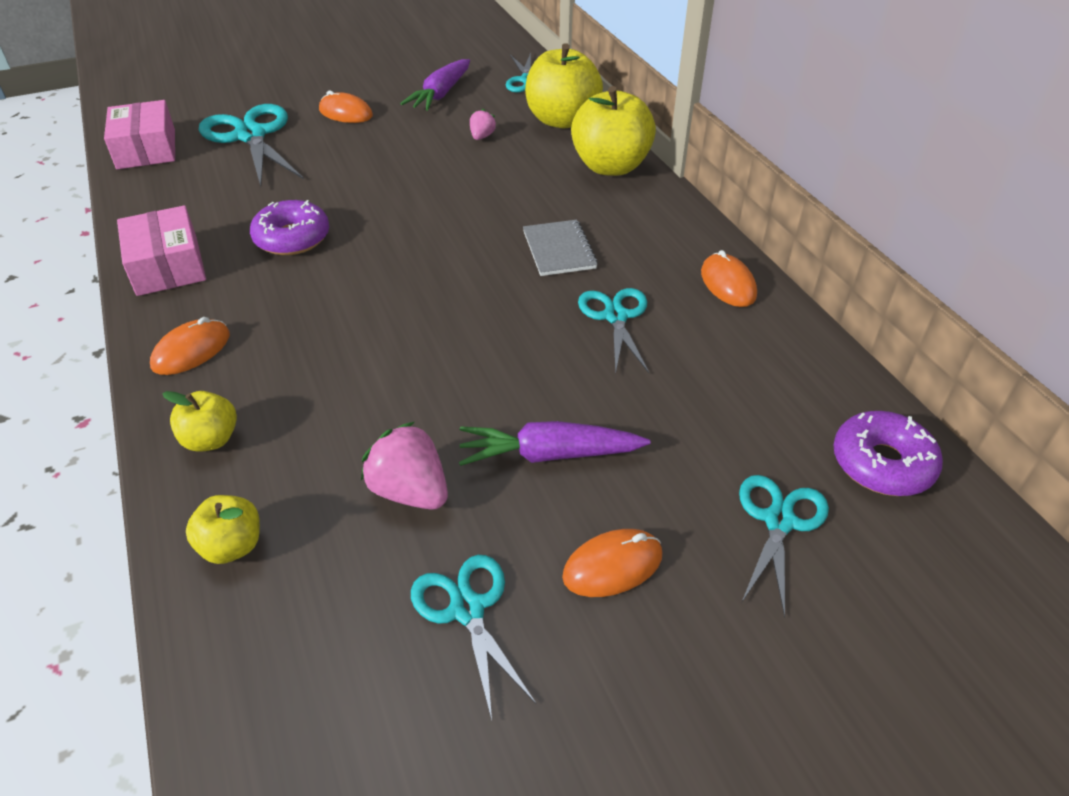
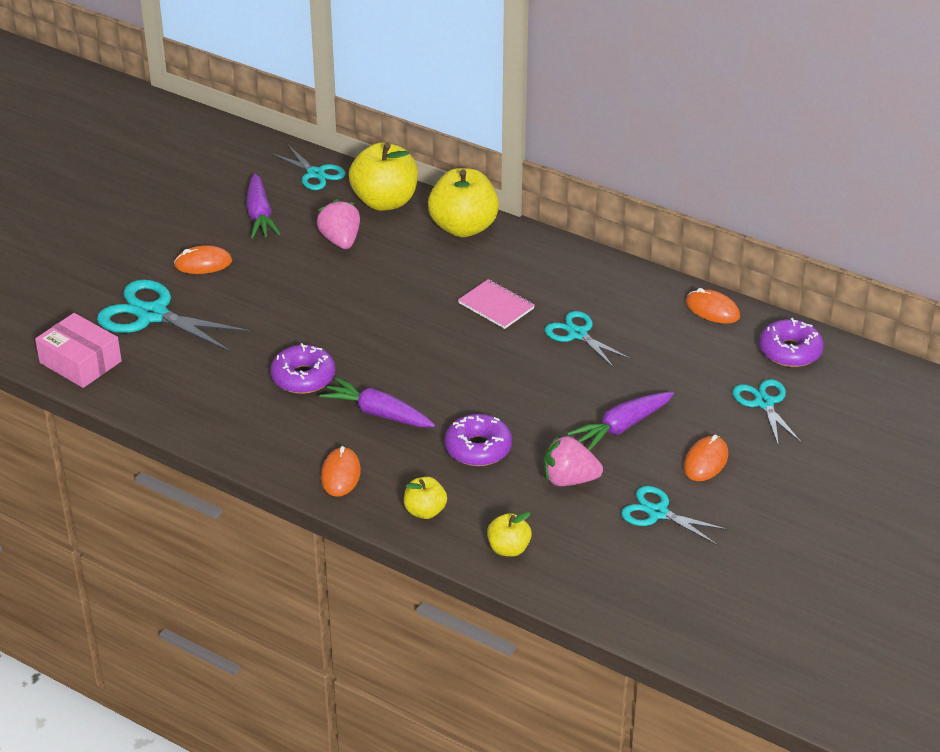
camera: 35 degrees left, 5 degrees down
pink box [117,205,206,296] -> none
pink strawberry [470,109,497,140] -> pink strawberry [317,199,360,249], size x1.80
grey notebook [523,220,598,276] -> pink notebook [458,279,535,329]
orange mouse [701,250,757,307] -> orange mouse moved to [686,288,740,324]
none -> purple carrot [319,377,435,427]
none -> purple donut [445,414,512,466]

